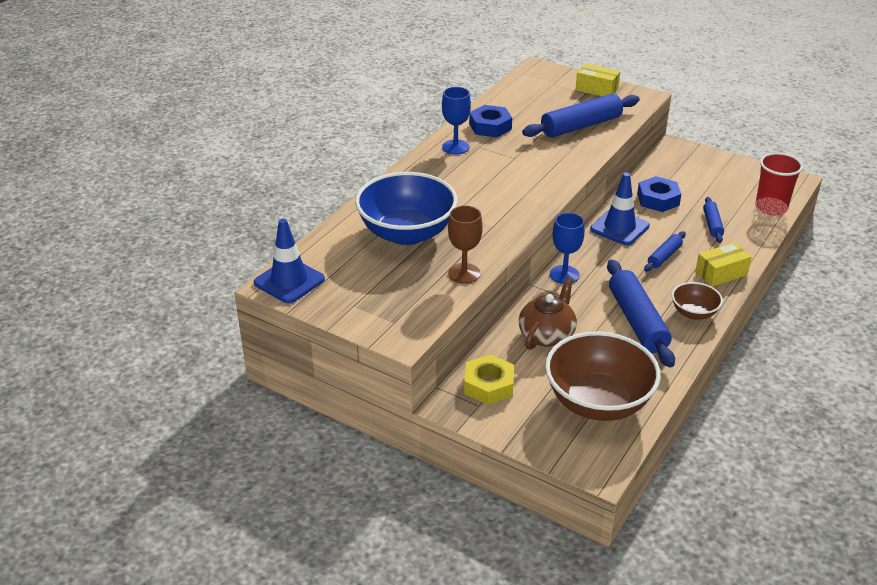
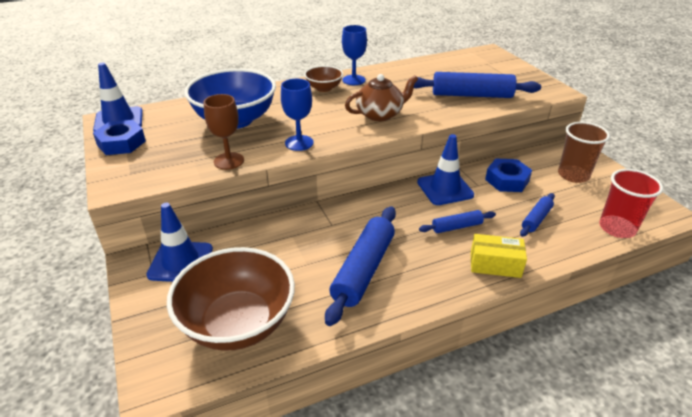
camera: 35 degrees right, 0 degrees up
yellow nut [464,354,514,405] -> blue traffic cone [146,203,213,282]
blue nut [469,105,512,137] -> blue nut moved to [93,120,146,155]
brown teapot [519,277,577,350] -> brown teapot moved to [345,74,418,121]
blue goblet [550,213,585,284] -> blue goblet moved to [281,79,314,151]
yellow box [575,63,620,96] -> none
brown bowl [672,282,723,320] -> brown bowl moved to [304,66,343,92]
none -> brown cup [558,122,610,183]

